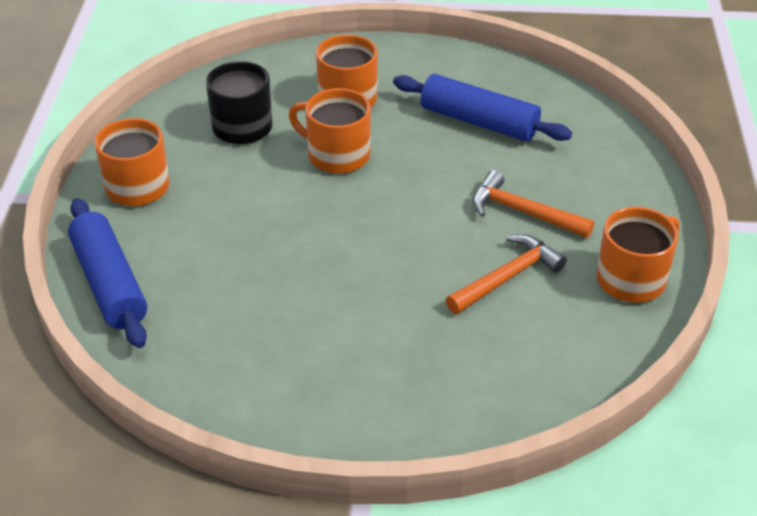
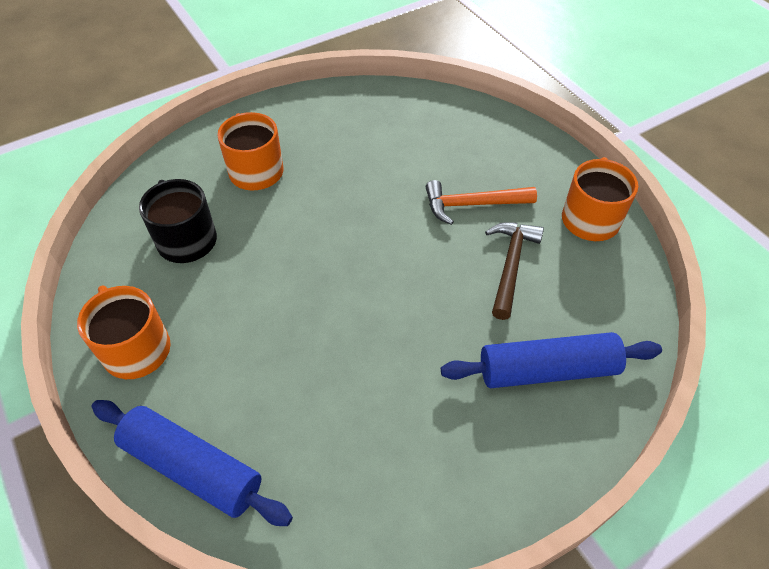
camera: 35 degrees left, 10 degrees up
orange mug [289,88,371,174] -> none
blue rolling pin [393,74,572,142] -> blue rolling pin moved to [441,332,662,388]
orange hammer [446,234,567,314] -> brown hammer [485,222,544,320]

